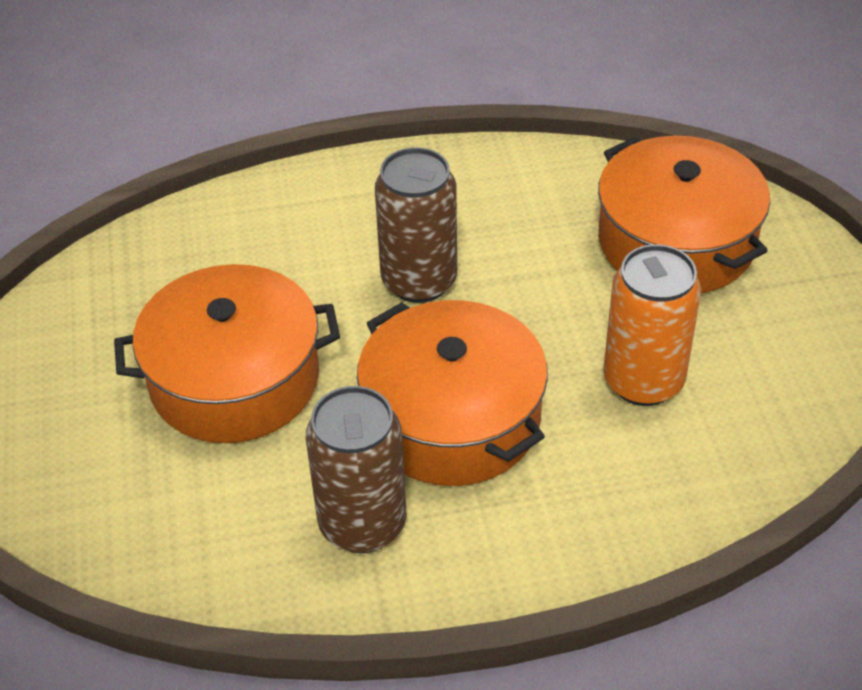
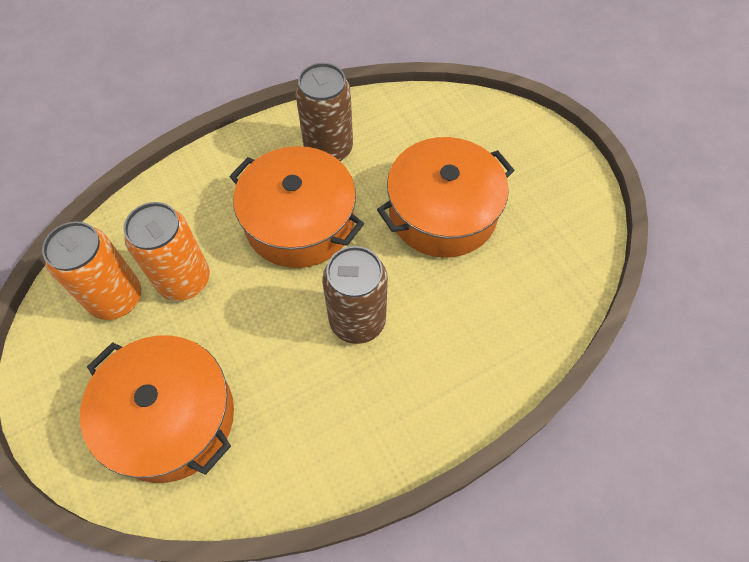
camera: 160 degrees right, 15 degrees up
none -> orange can [42,221,141,320]

